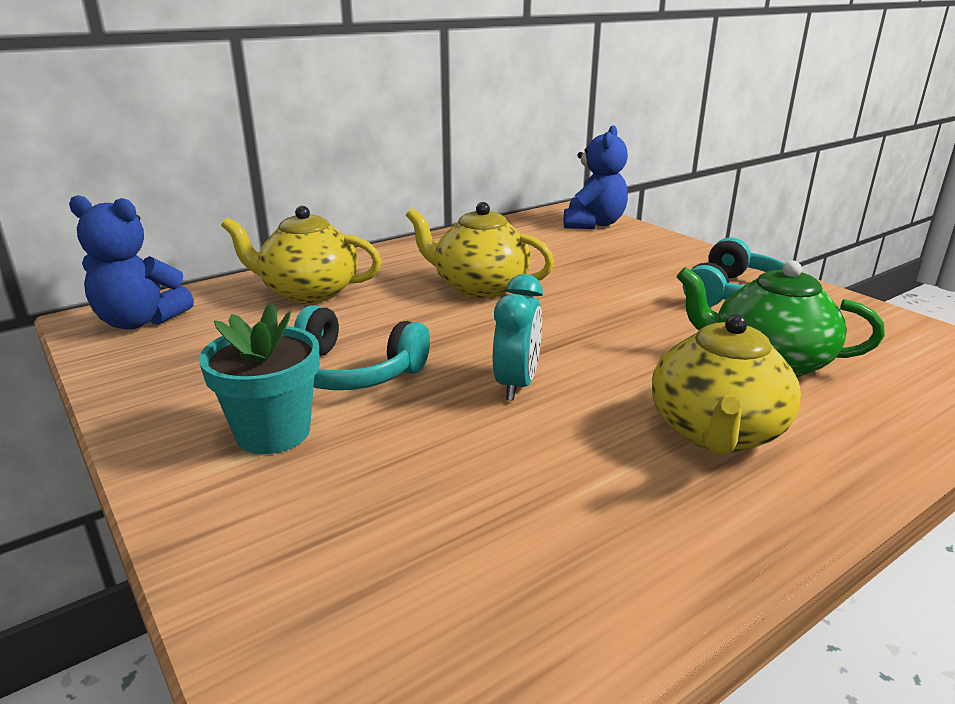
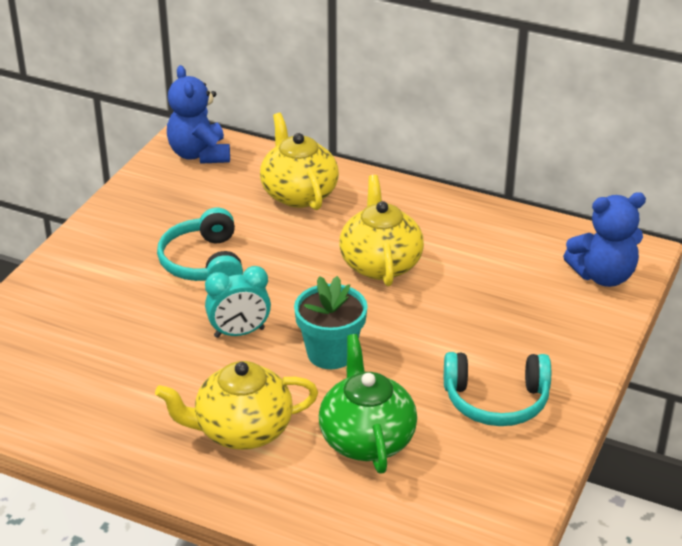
camera: 60 degrees right, 10 degrees up
turquoise flower pot [199,303,320,454] -> turquoise flower pot moved to [294,276,368,369]

